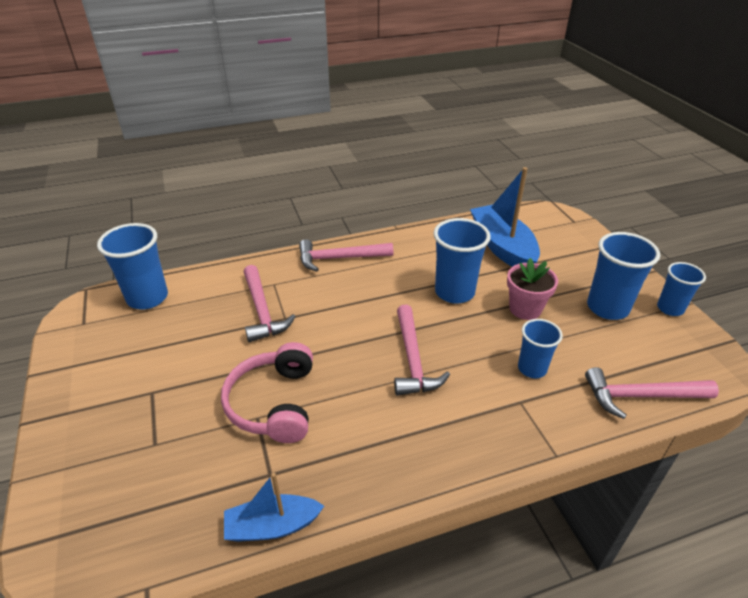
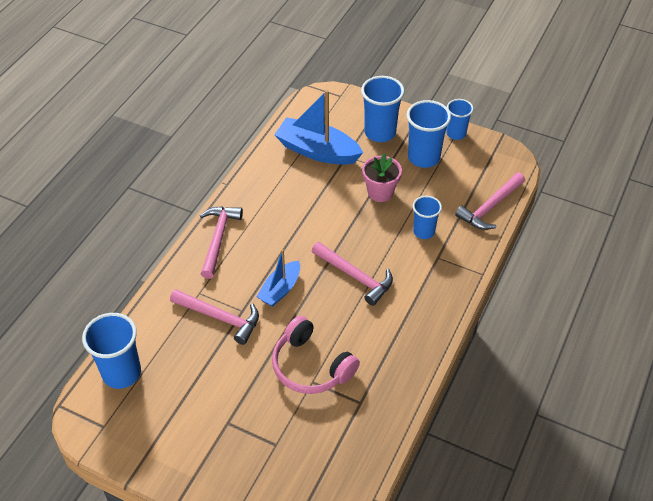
camera: 45 degrees left, 10 degrees up
blue boat [224,473,324,542] -> blue boat moved to [256,249,300,307]
pink hammer [299,239,393,272] -> pink hammer turned 150 degrees clockwise [200,206,243,279]
blue cup [433,218,491,304] -> blue cup moved to [361,76,405,142]

